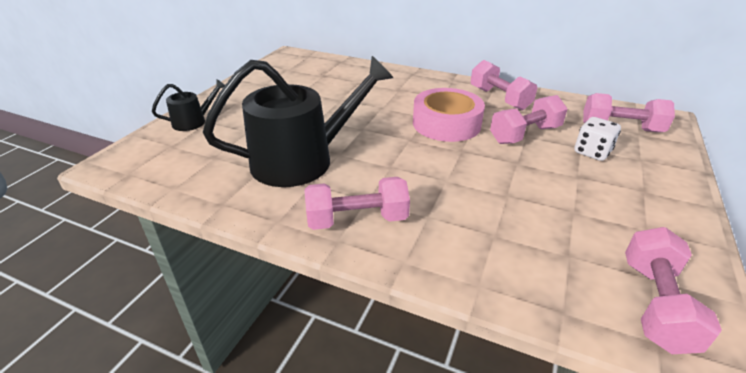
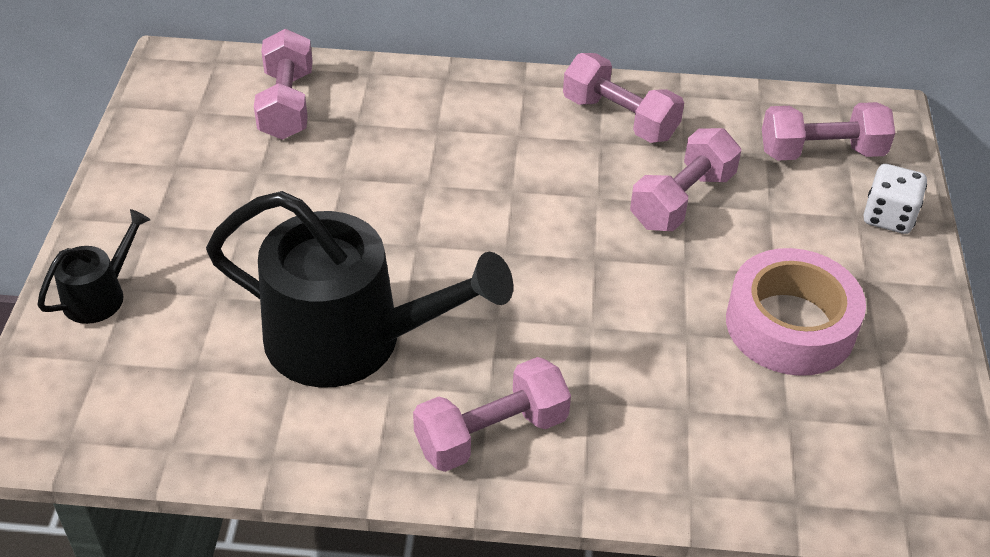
camera: 20 degrees left, 10 degrees up
black watering can [203,56,393,187] -> black watering can turned 60 degrees clockwise [206,191,513,387]
pink tape [413,88,485,142] -> pink tape moved to [726,248,866,376]
white dice [574,117,621,161] -> white dice moved to [864,164,927,234]
pink dumbbell [625,227,722,354] -> pink dumbbell moved to [254,29,313,140]

